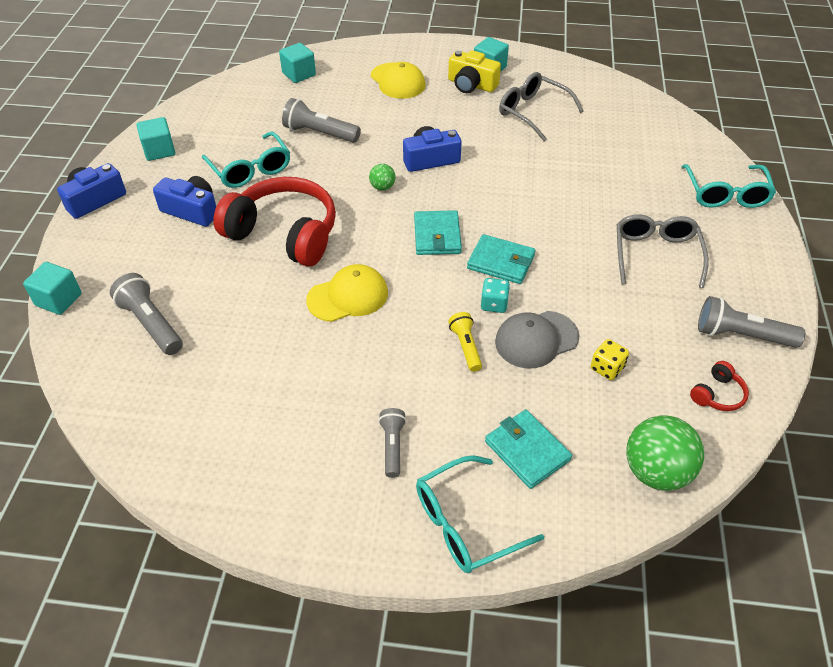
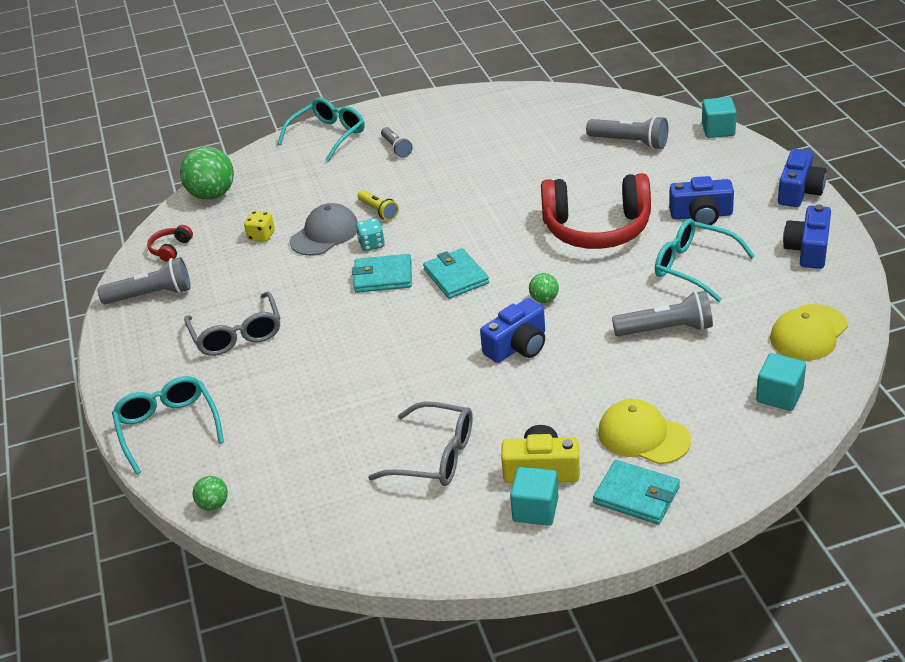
camera: 160 degrees right, 10 degrees down
turquoise cube [137,117,175,161] -> blue camera [783,204,831,269]
yellow cap [306,264,388,322] -> yellow cap moved to [770,304,848,361]
turquoise wallet [485,409,572,489] -> turquoise wallet moved to [593,460,680,525]
none -> green ball [193,476,228,511]

